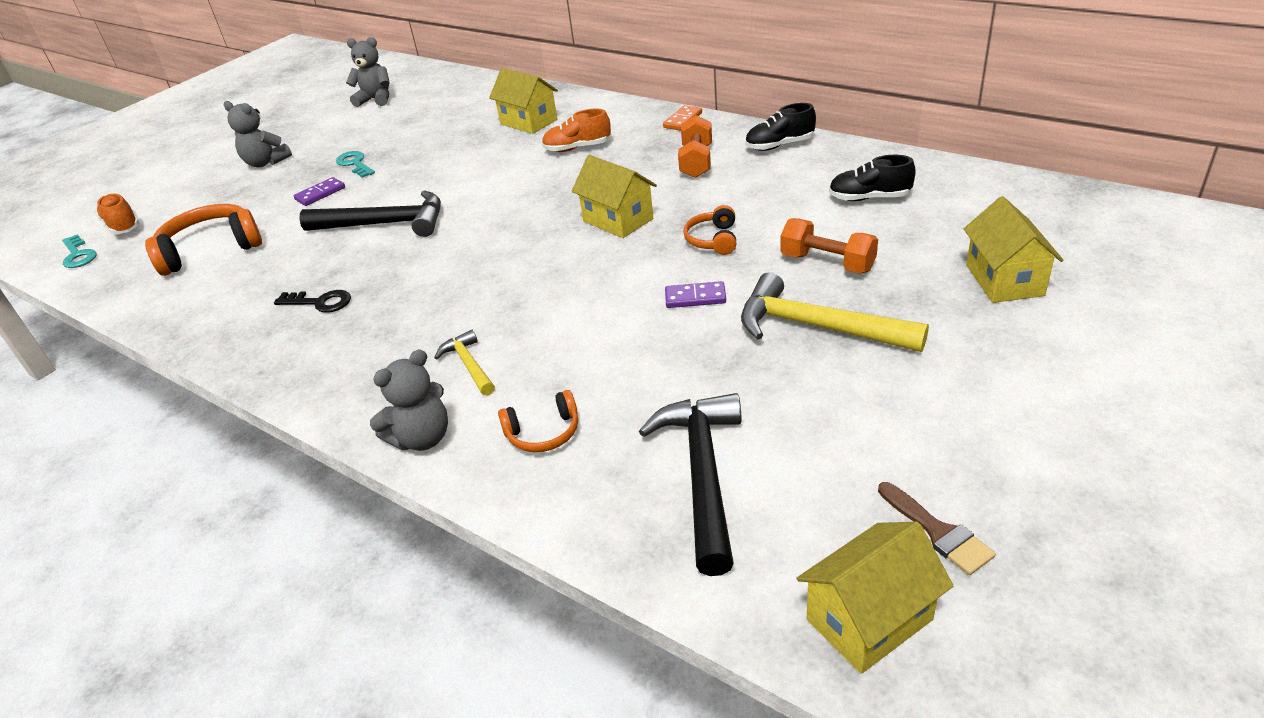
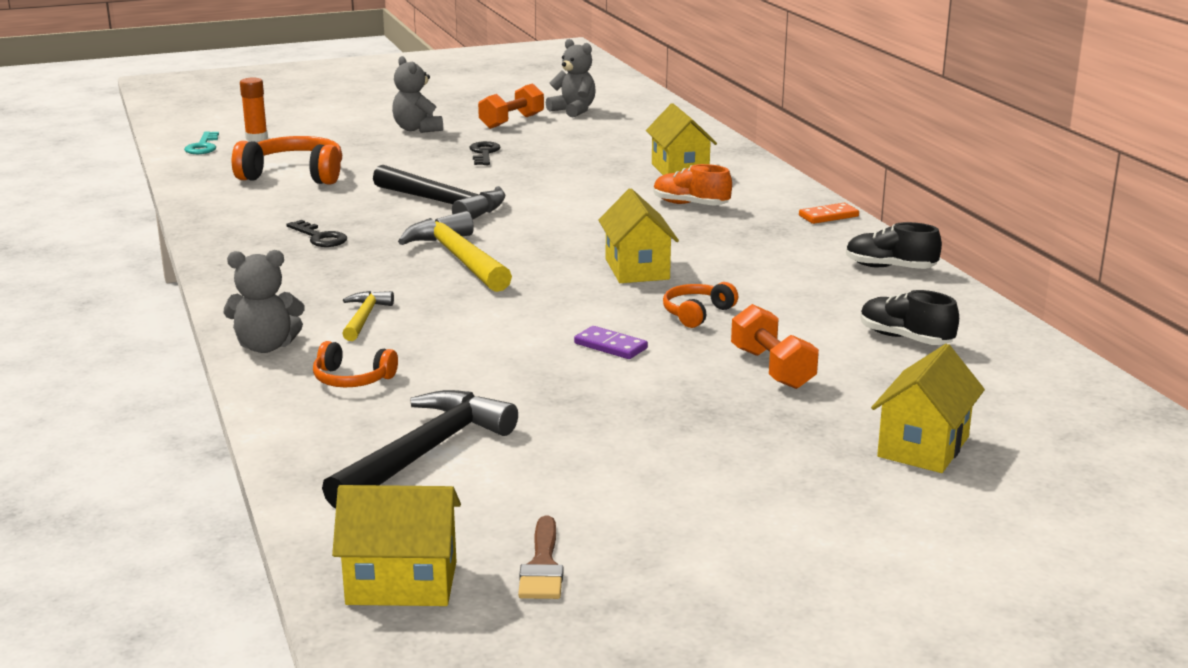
camera: 30 degrees right, 15 degrees down
orange shoe [96,194,140,234] -> orange glue stick [240,78,268,141]
purple domino [294,177,345,206] -> none
turquoise key [336,151,375,178] -> black key [470,141,500,165]
orange dumbbell [678,115,712,178] -> orange dumbbell moved to [478,83,544,129]
yellow hammer [741,272,929,352] -> yellow hammer moved to [398,211,512,292]

